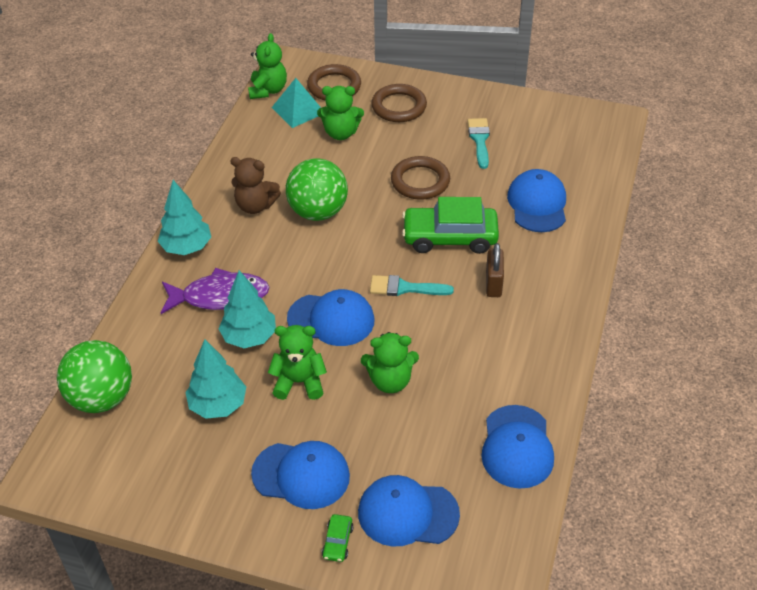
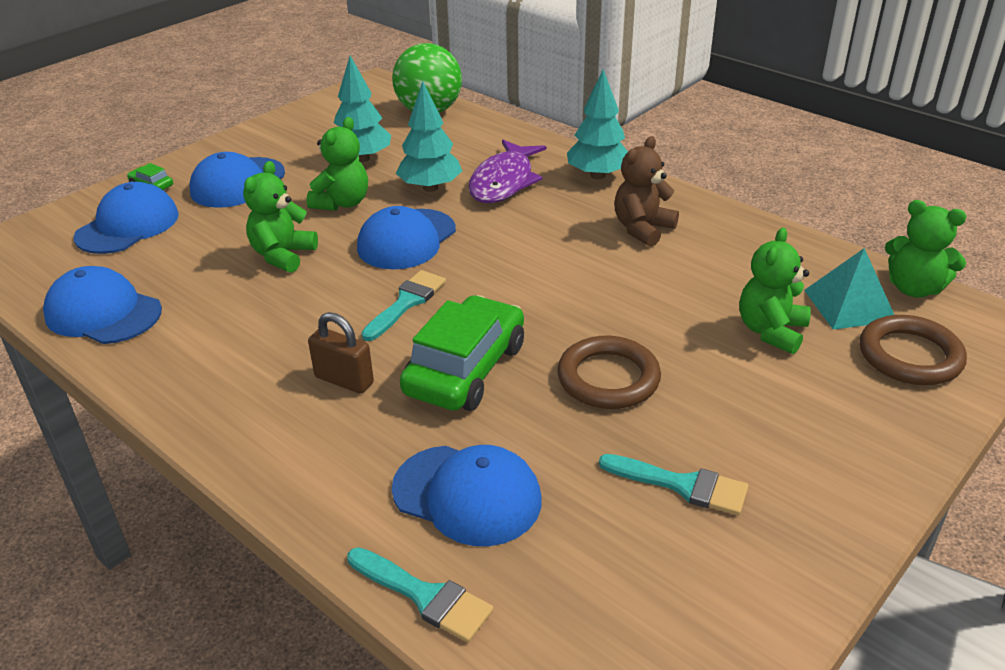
camera: 115 degrees right, 10 degrees down
green ball [286,158,348,221] -> none
brown ring [371,84,427,122] -> none
none -> turquoise brush [347,547,494,643]

